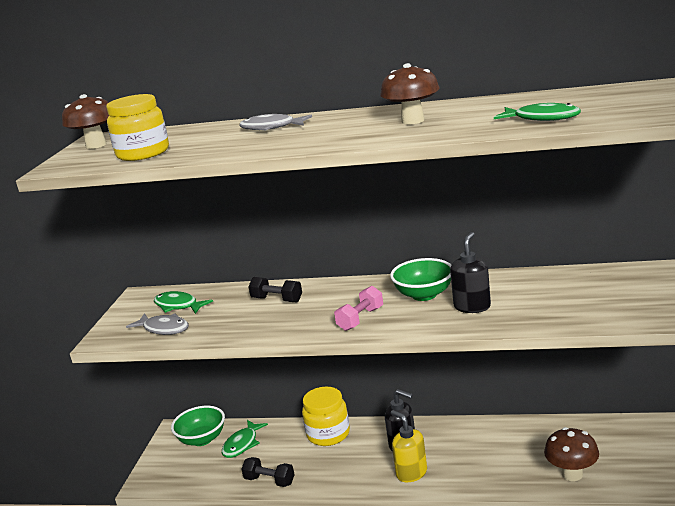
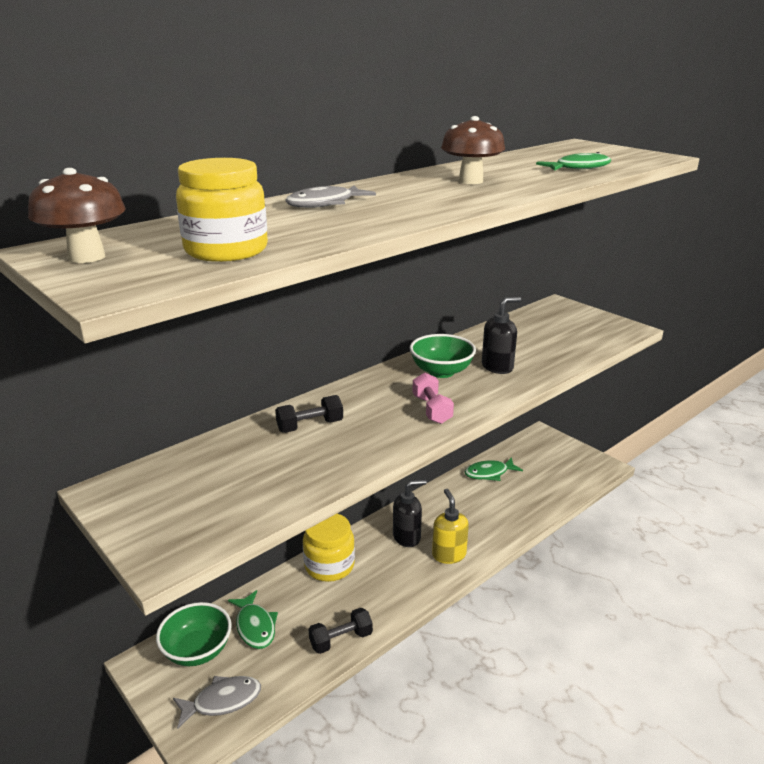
camera: 55 degrees left, 5 degrees up
grey fish [126,313,189,335] -> grey fish moved to [173,676,261,729]
green fish [154,291,213,314] -> green fish moved to [465,457,523,481]
yellow soap dispenser [391,410,427,482] -> yellow soap dispenser turned 75 degrees clockwise [432,489,469,564]
black soap dispenser [450,232,491,313] -> black soap dispenser turned 90 degrees clockwise [482,297,521,374]
brown mushroom [544,427,599,481] -> none

